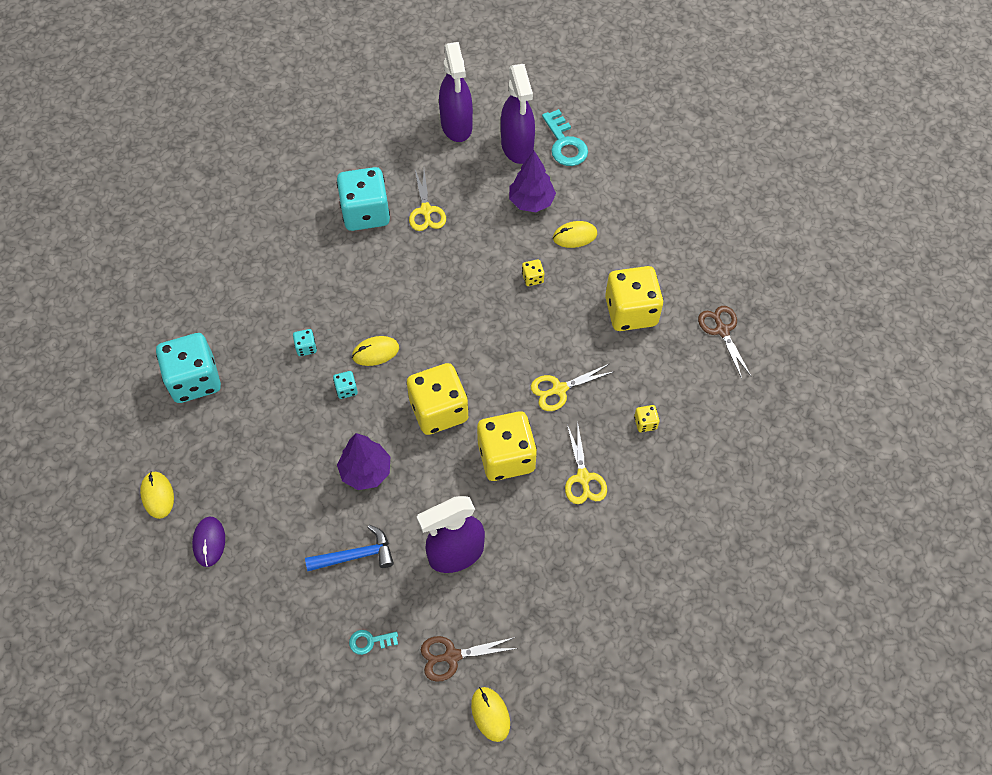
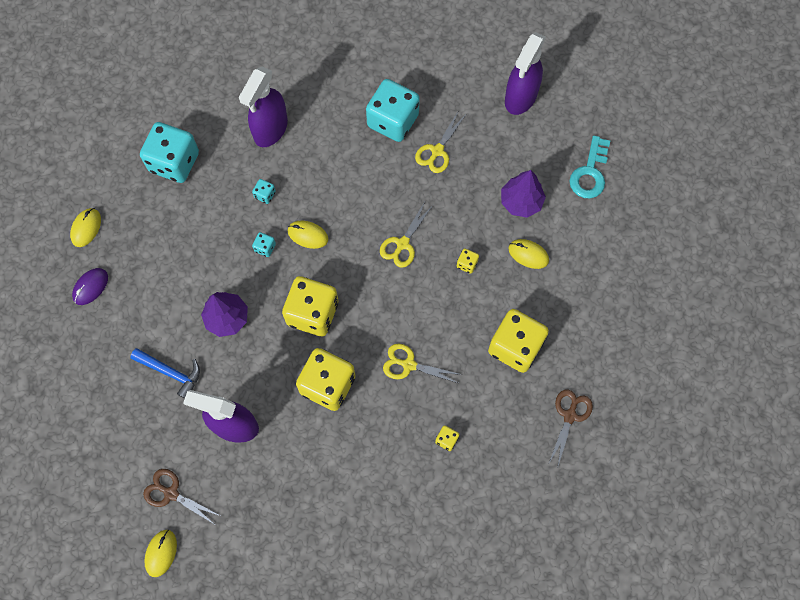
camera: 40 degrees right, 10 degrees up
turquoise key [349,630,398,655] -> none
purple spray bottle [501,64,535,164] -> purple spray bottle moved to [239,66,288,147]
yellow scissors [565,425,607,504] -> yellow scissors moved to [380,202,433,268]

